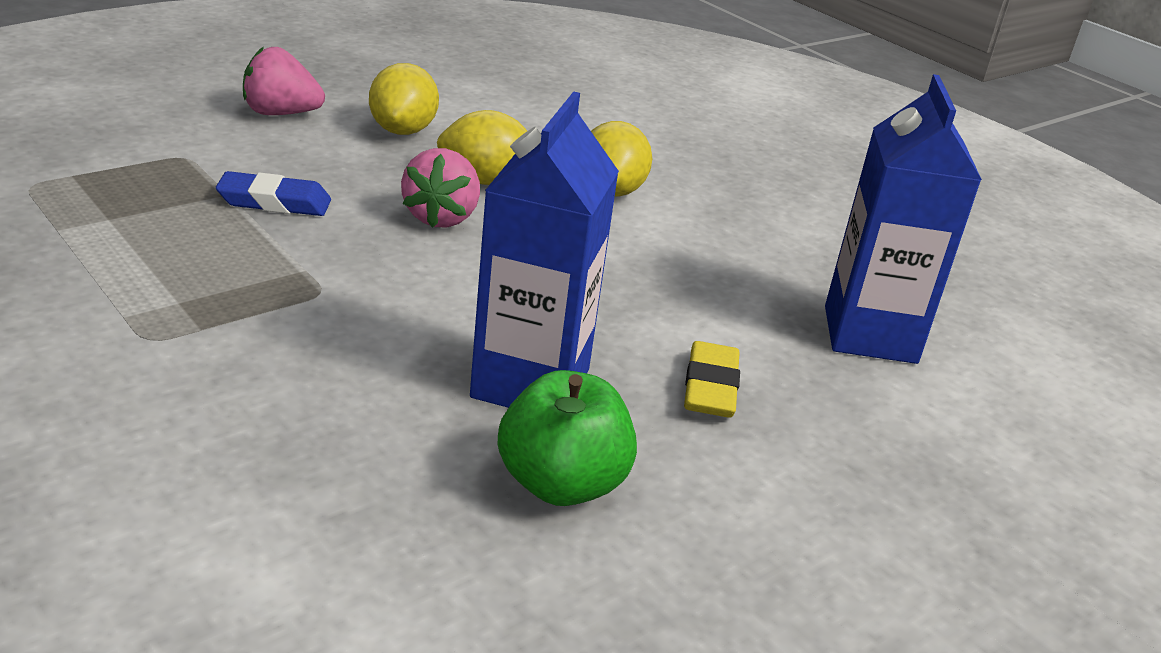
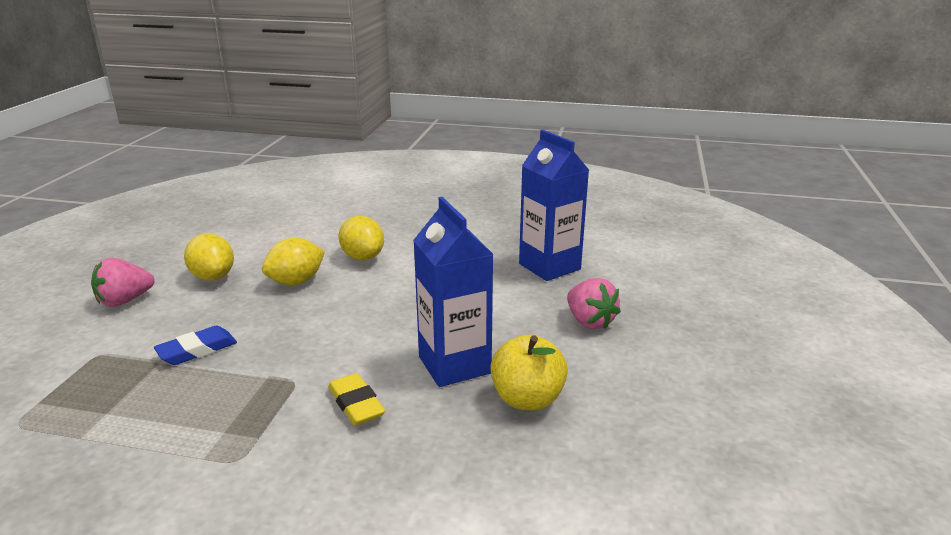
camera: 35 degrees left, 5 degrees down
pink strawberry [401,148,480,228] -> pink strawberry moved to [567,278,621,330]
green apple [498,370,637,506] -> yellow apple [490,335,568,410]
yellow eraser [684,341,740,418] -> yellow eraser moved to [328,373,385,425]

